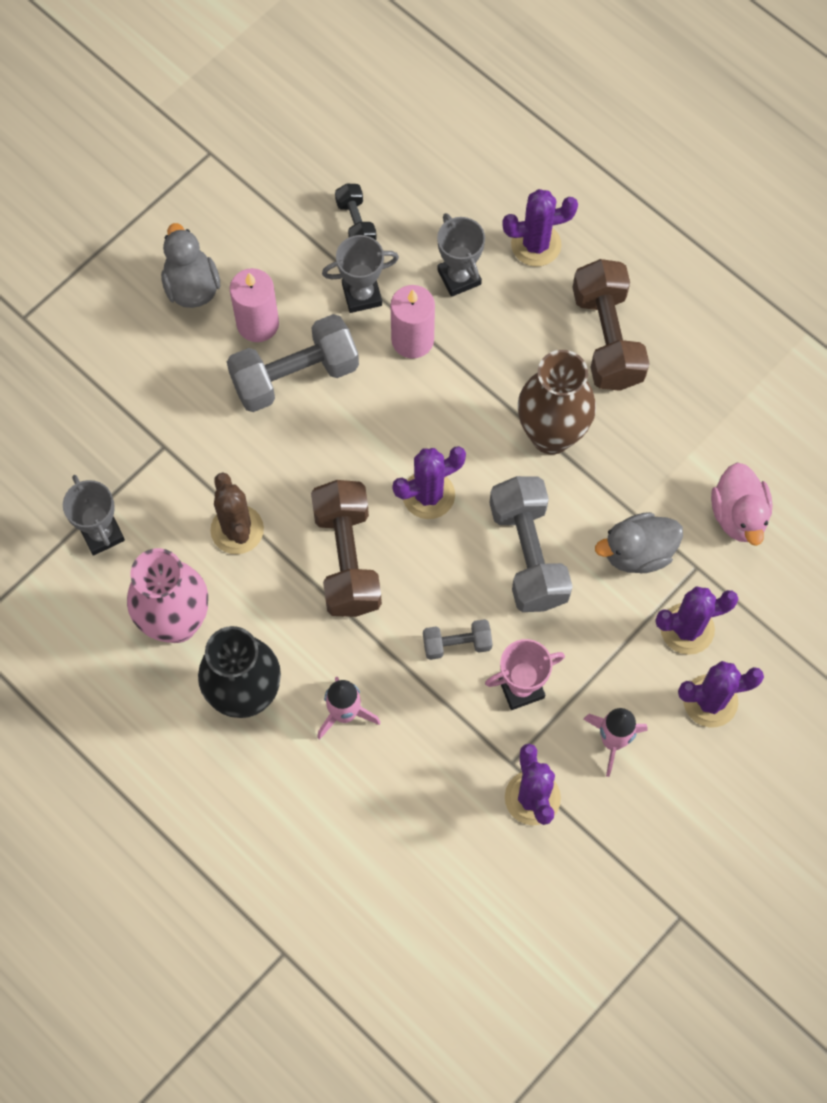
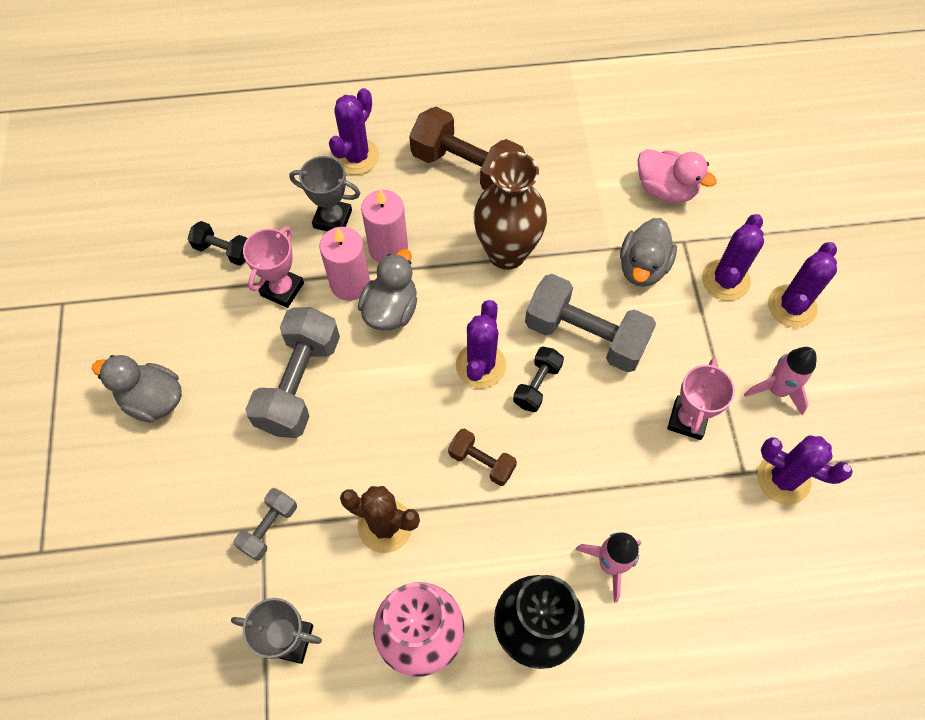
camera: 50 degrees left, 5 degrees down
pink candle [230,268,279,342] -> pink candle moved to [361,190,408,263]
brown dumbbell [311,480,382,617] -> brown dumbbell [448,428,517,486], size x0.52
grey trophy [322,235,399,313] -> pink trophy [243,226,304,308]
grey dumbbell [423,619,493,660] -> grey dumbbell moved to [233,488,297,561]
none -> grey duck [358,249,417,330]
none -> black dumbbell [513,347,564,412]

